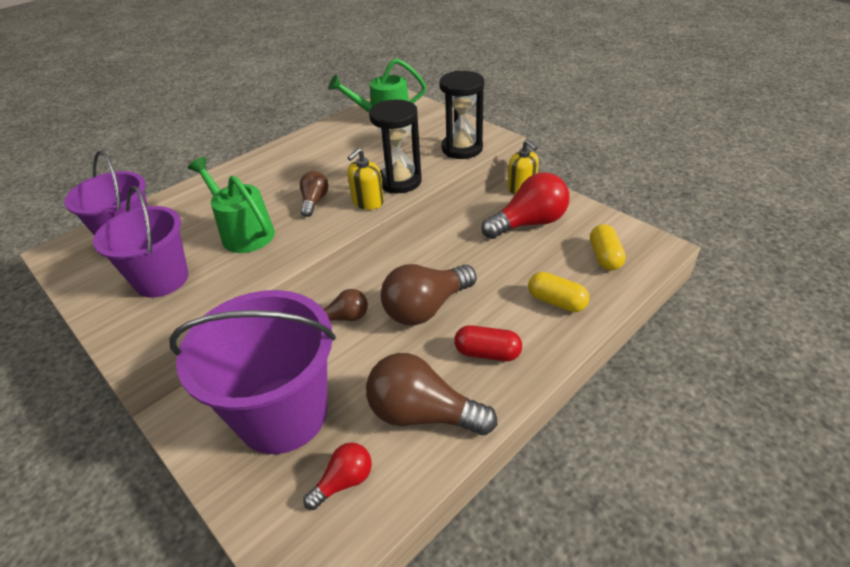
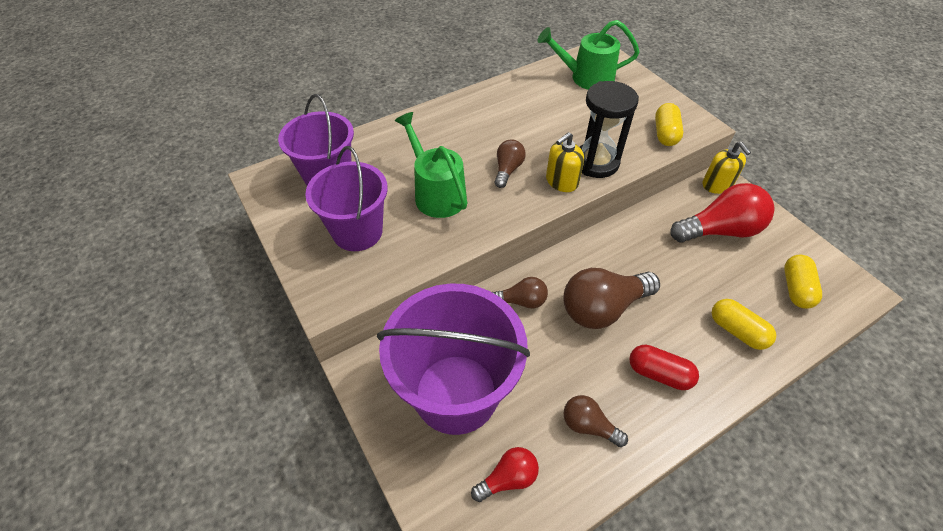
camera: 10 degrees right, 10 degrees up
brown light bulb [366,353,498,435] -> brown light bulb [563,395,628,447], size x0.54
black hourglass [439,70,484,159] -> yellow capsule [655,103,683,146]

